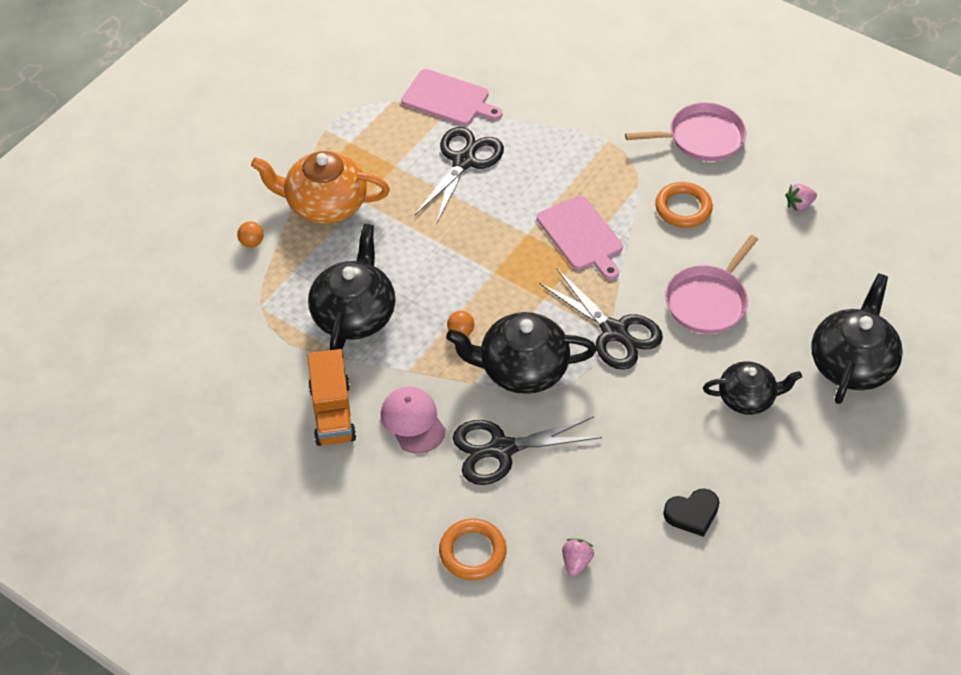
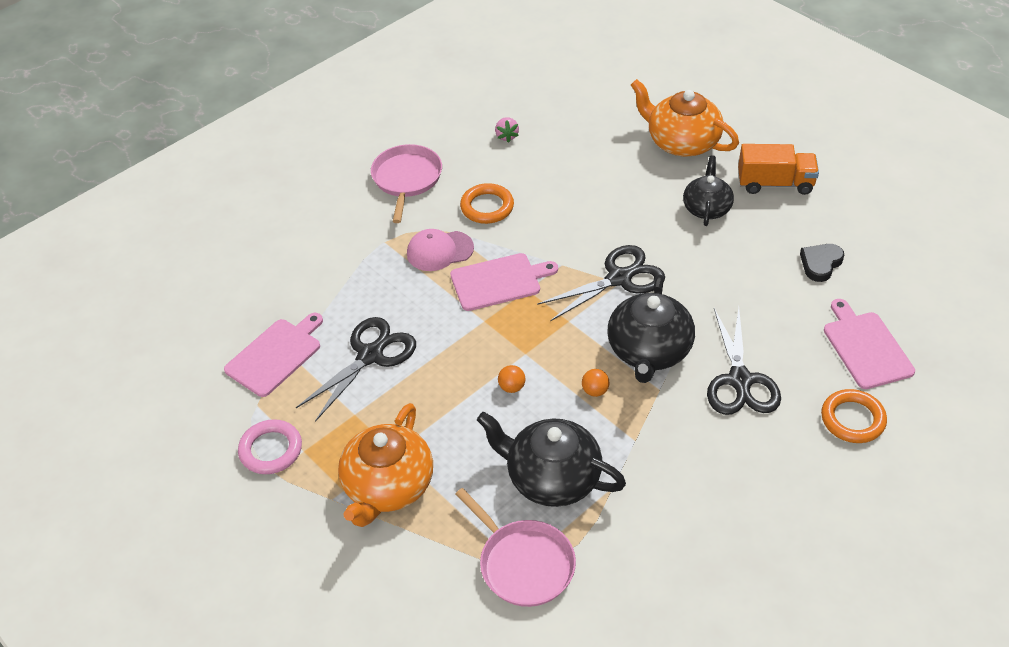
camera: 75 degrees left, 5 degrees down
orange ball [237,222,264,248] -> orange ball moved to [498,365,525,393]
orange truck [307,349,356,446] -> orange truck moved to [738,144,819,195]
pink cap [381,387,446,454] -> pink cap moved to [407,229,474,271]
black scissors [415,127,504,223] -> black scissors turned 90 degrees clockwise [296,317,416,422]
pink strawberry [562,539,594,576] -> pink cutting board [824,299,915,389]
black heart [663,489,720,537] -> black heart turned 135 degrees counterclockwise [800,244,844,282]
pink pan [665,235,758,334] -> pink pan moved to [455,488,576,607]
black teapot [811,273,903,404] -> orange teapot [631,79,739,157]
none -> pink ring [238,419,302,474]

